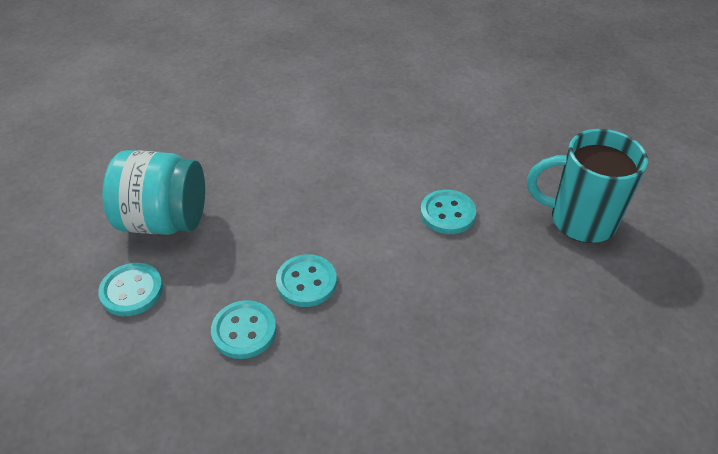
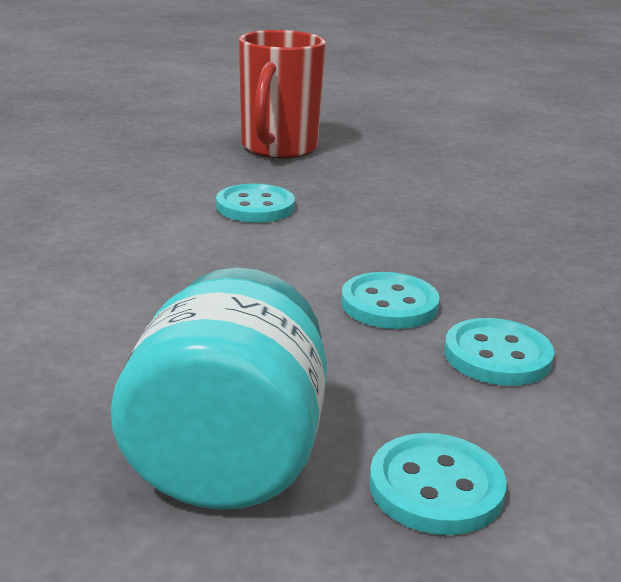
camera: 90 degrees left, 20 degrees down
turquoise mug [527,129,648,243] -> red mug [239,30,326,159]

